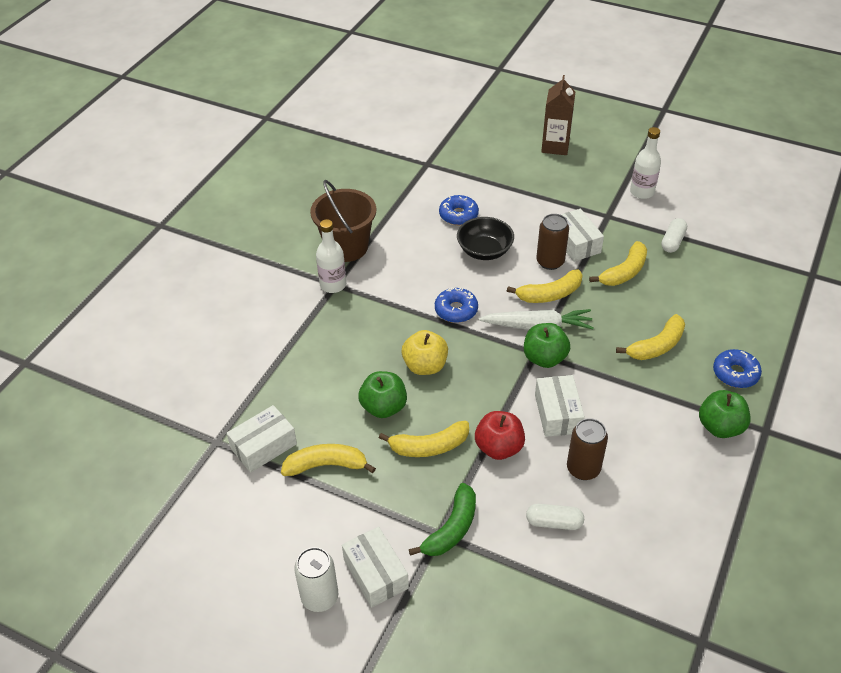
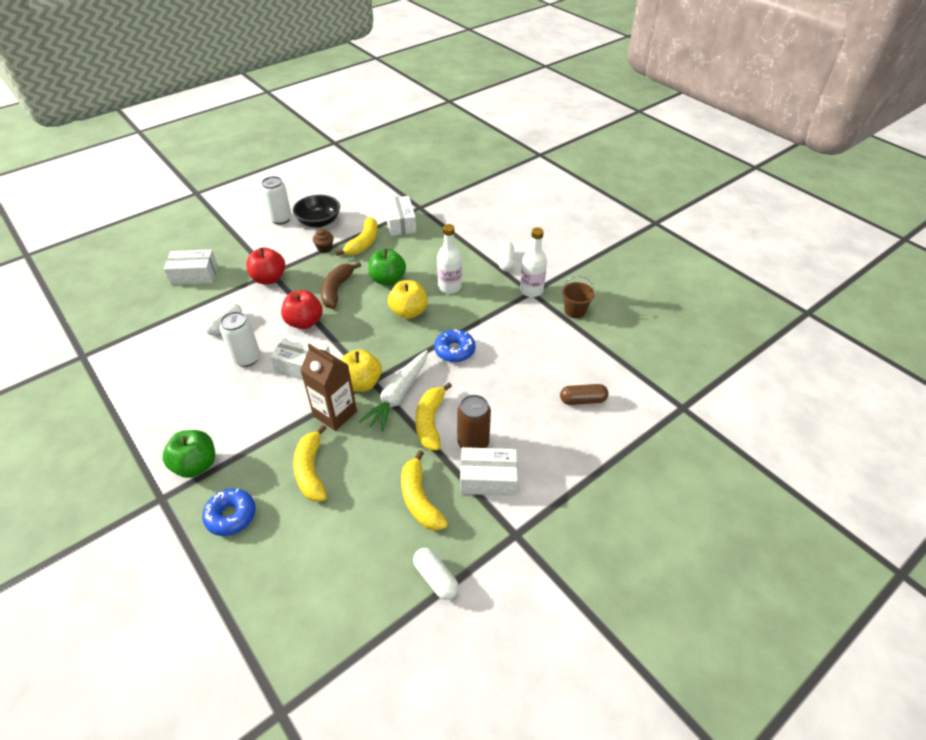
camera: 115 degrees right, 0 degrees up
brown bucket [310,180,376,262] -> brown bucket [561,276,595,318], size x0.53
white box [342,527,409,608] -> white box moved to [164,250,218,285]
yellow banana [379,421,469,457] -> brown banana [321,262,361,308]
green banana [409,483,476,556] -> red apple [246,247,285,284]
blue donut [439,195,479,225] -> brown capsule [560,384,609,405]
black bowl [457,217,514,260] -> black bowl moved to [293,195,340,227]
green apple [524,323,570,368] -> yellow apple [340,349,382,392]
brown carton [541,75,575,155] -> brown carton moved to [300,344,357,431]
brown can [567,418,608,480] -> white can [220,311,260,367]
white bottle [630,127,661,199] -> white bottle moved to [437,224,462,294]
none -> brown cupcake [313,228,334,253]
none -> white capsule [499,241,515,272]

